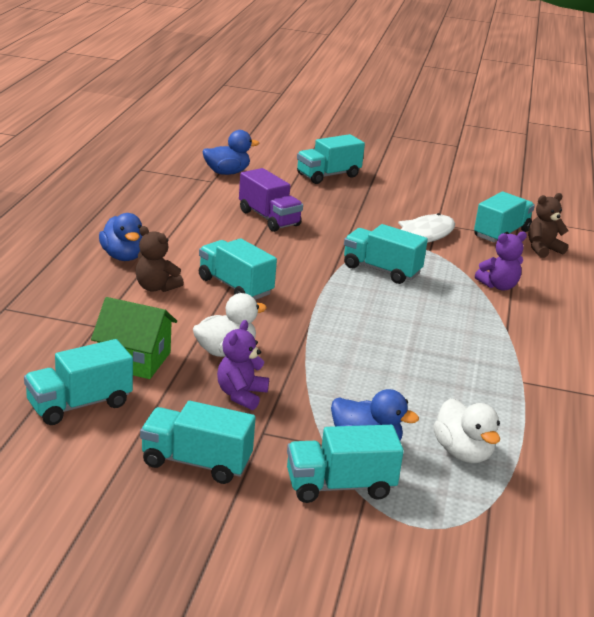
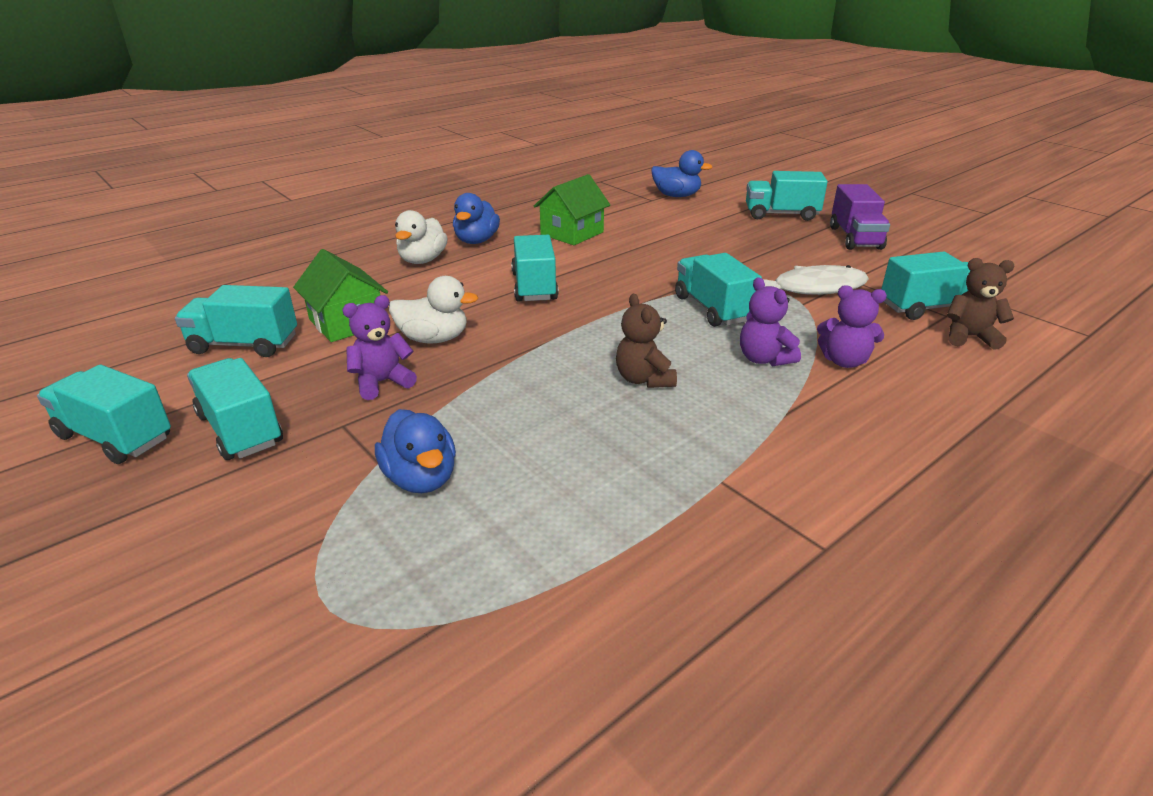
camera: 40 degrees right, 5 degrees up
brown teddy bear [136,226,184,292] -> brown teddy bear moved to [616,293,677,388]
purple truck [239,168,303,232] -> purple truck moved to [830,184,890,250]
turquoise truck [287,425,404,503] -> turquoise truck moved to [37,365,171,464]
white duck [433,398,500,463] -> white duck moved to [395,210,448,264]
none -> green house [534,174,610,245]
none -> purple teddy bear [740,277,801,366]

